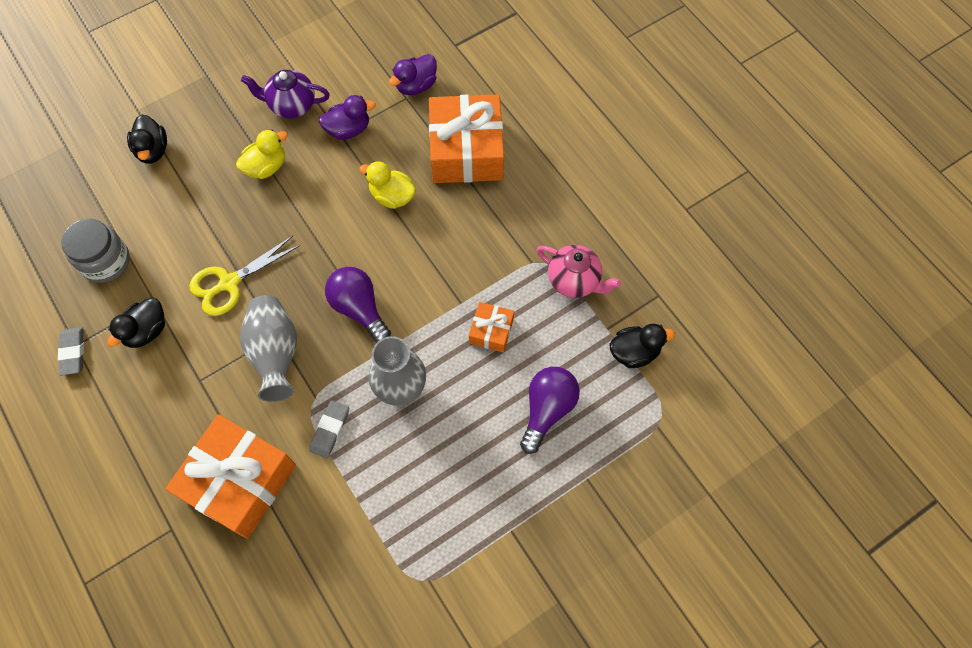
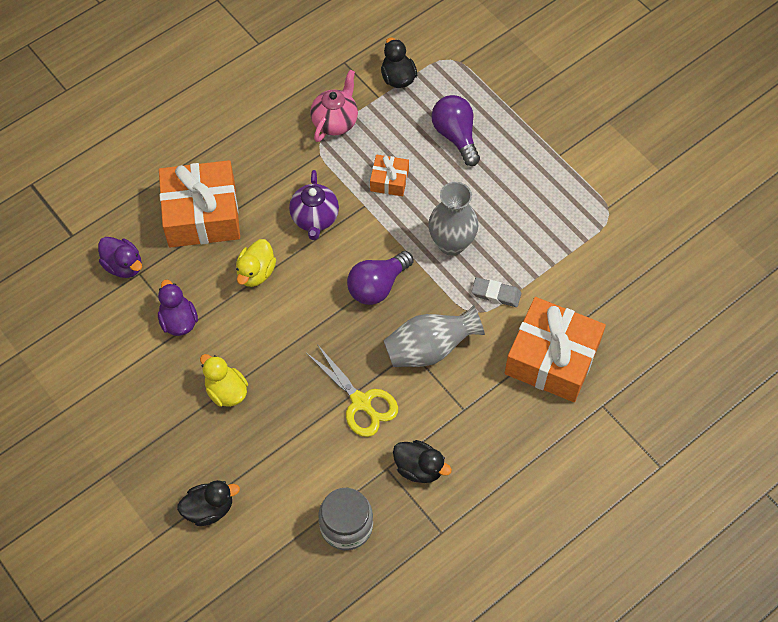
camera: 95 degrees left, 5 degrees down
grey eraser [58,327,84,376] -> none
purple teapot [241,70,330,119] -> purple teapot moved to [289,170,339,240]
purple light bulb [520,367,580,454] -> purple light bulb turned 45 degrees clockwise [432,95,480,166]

